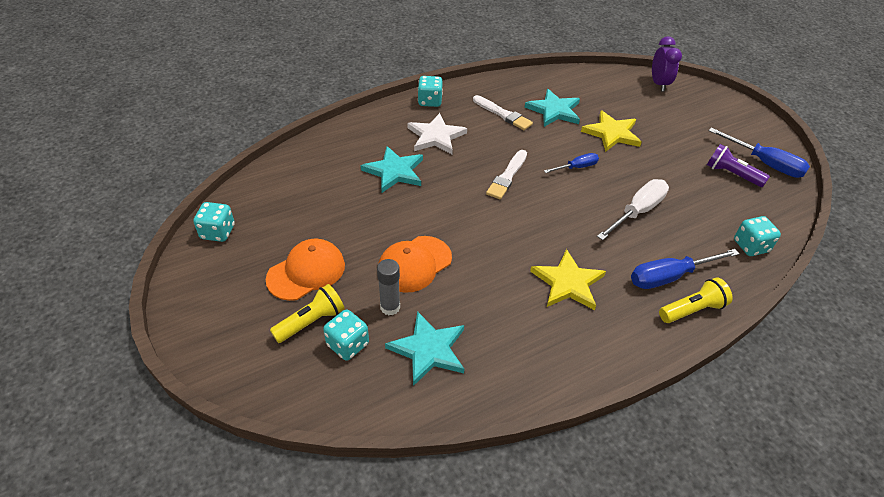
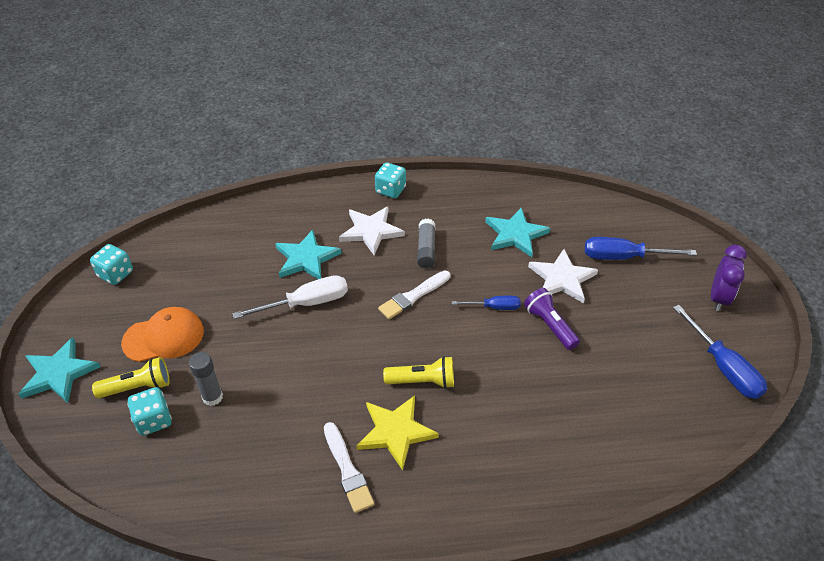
camera: 25 degrees right, 0 degrees up
orange cap [378,236,452,293] -> none
turquoise star [385,311,464,386] -> turquoise star moved to [18,337,101,403]
white brush [473,95,533,130] -> white brush moved to [324,422,374,513]
yellow star [581,110,642,152] -> white star [528,249,598,303]
white screwdriver [597,179,669,240] -> white screwdriver moved to [232,275,348,319]
blue screwdriver [631,249,739,289] -> blue screwdriver moved to [585,237,697,260]
purple clock [652,36,682,91] -> purple clock moved to [711,245,747,311]
yellow flashlight [659,277,733,323] -> yellow flashlight moved to [383,356,454,389]
purple flashlight [707,144,770,187] -> purple flashlight moved to [524,288,580,350]
turquoise dice [734,216,781,256] -> none
none -> grey glue stick [417,219,436,268]

